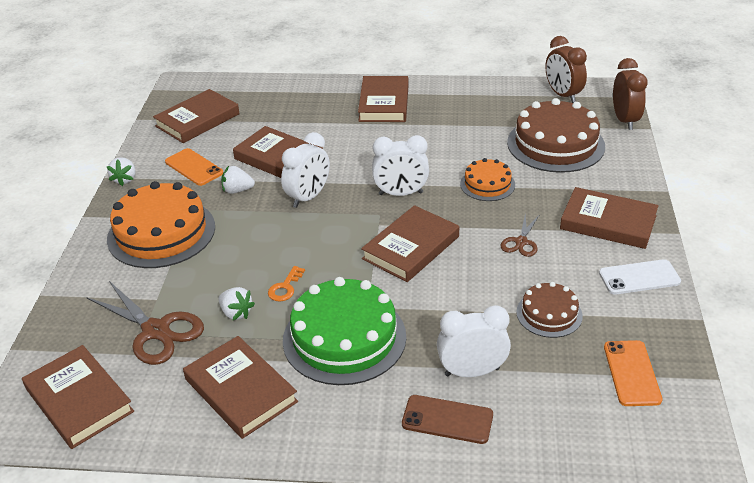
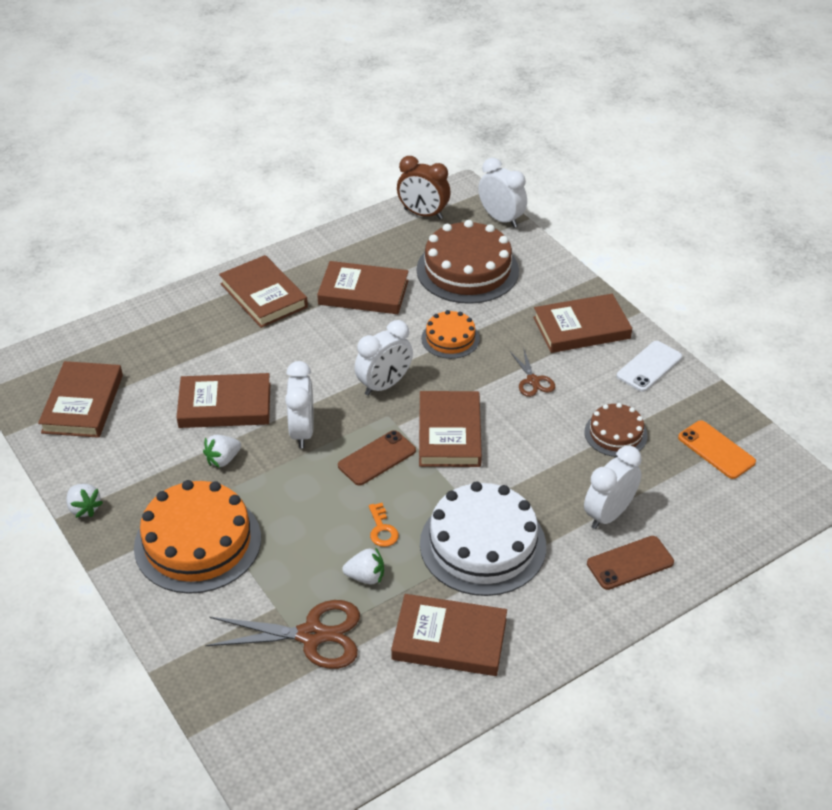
camera: 40 degrees left, 5 degrees up
brown book [22,345,134,449] -> brown book moved to [317,261,409,314]
orange phone [165,148,223,186] -> none
green cake [283,277,406,385] -> white cake [420,481,546,596]
brown clock [613,58,648,130] -> white clock [478,158,527,228]
none -> brown phone [338,430,416,486]

